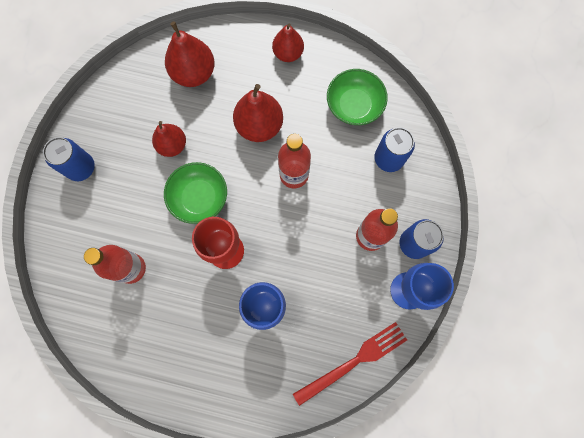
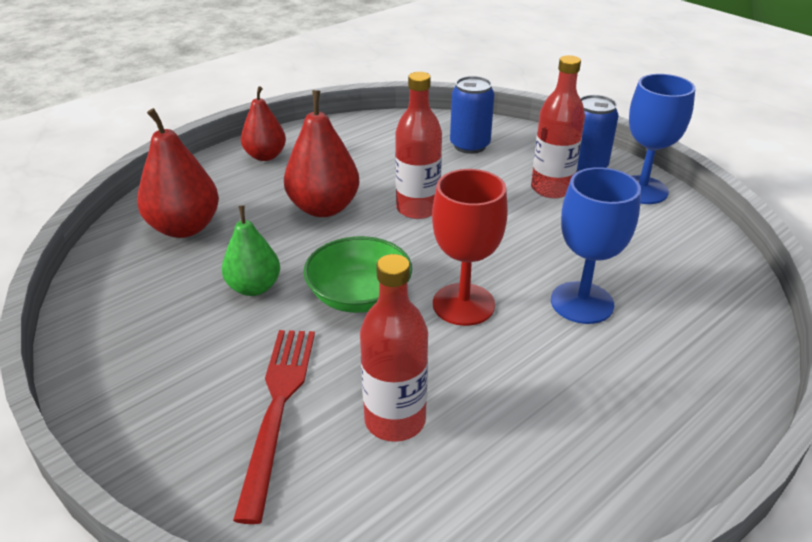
camera: 55 degrees left, 40 degrees down
blue can [43,137,95,181] -> none
red pear [152,121,186,157] -> green pear [222,206,280,296]
red fork [293,322,407,406] -> red fork moved to [233,330,315,524]
green bowl [327,69,388,125] -> none

